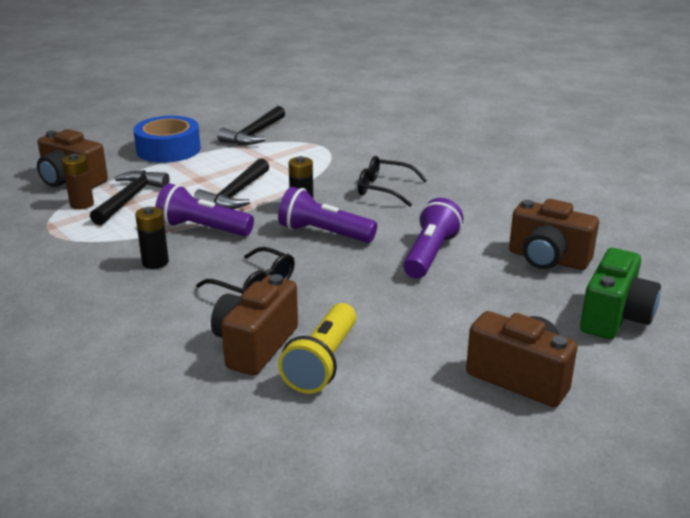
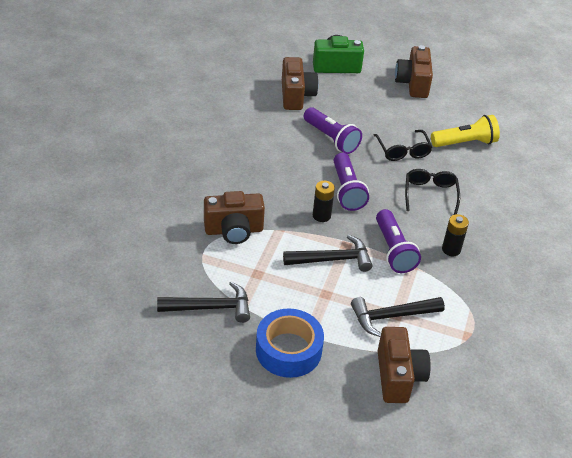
camera: 125 degrees left, 15 degrees up
brown battery [62,154,94,209] -> none
brown camera [211,274,298,375] -> brown camera moved to [204,191,265,244]
black glasses [358,156,427,207] -> black glasses moved to [374,130,432,161]
purple flashlight [403,198,463,279] -> purple flashlight turned 120 degrees counterclockwise [304,107,362,154]

